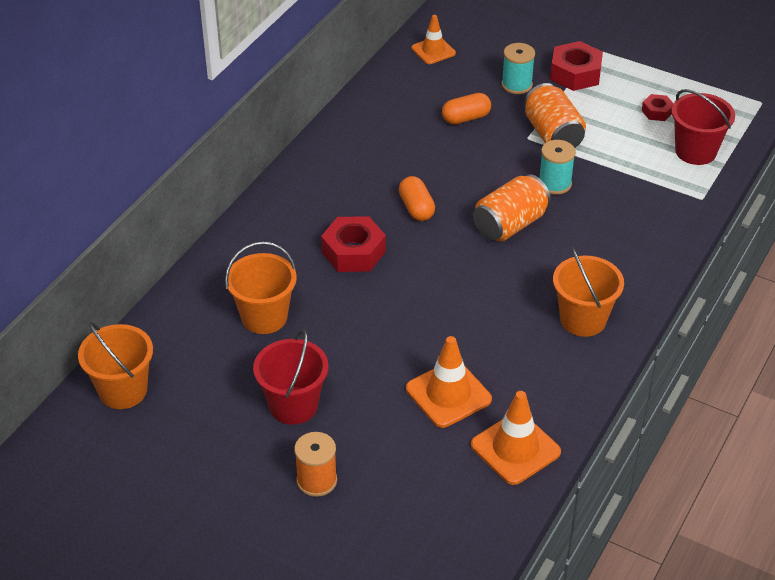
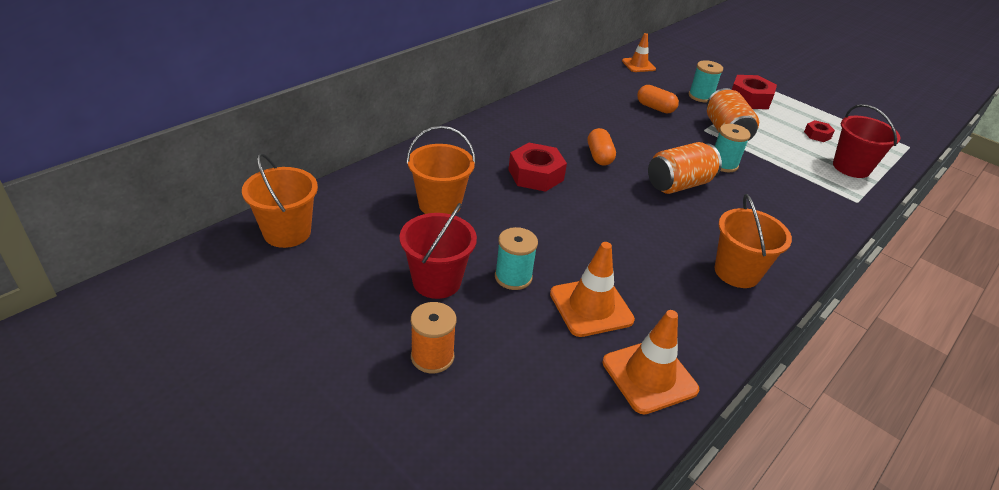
camera: 10 degrees right, 5 degrees down
orange capsule [442,93,491,125] -> orange capsule turned 45 degrees clockwise [637,85,679,114]
none -> turquoise spool [495,227,538,290]

